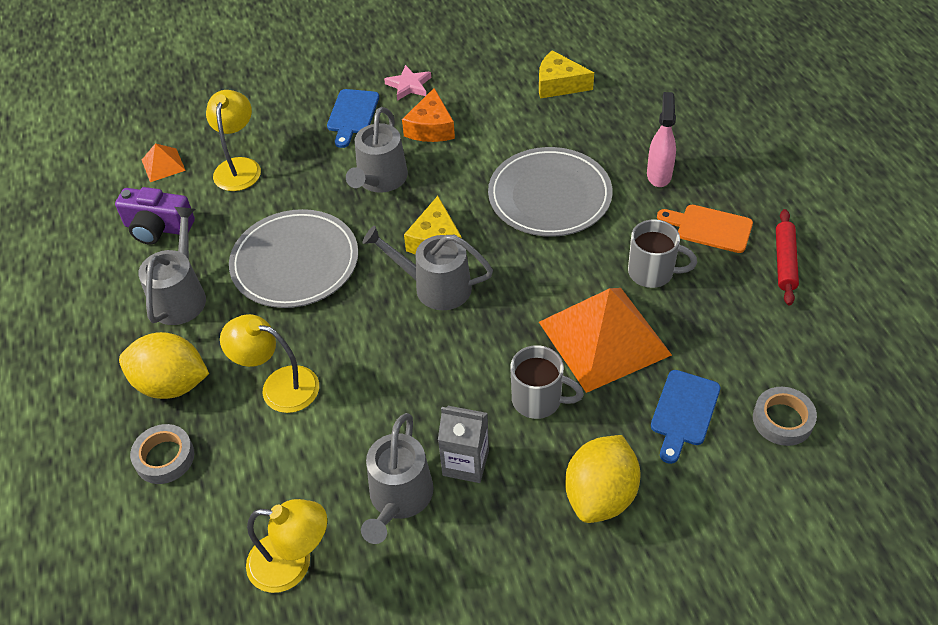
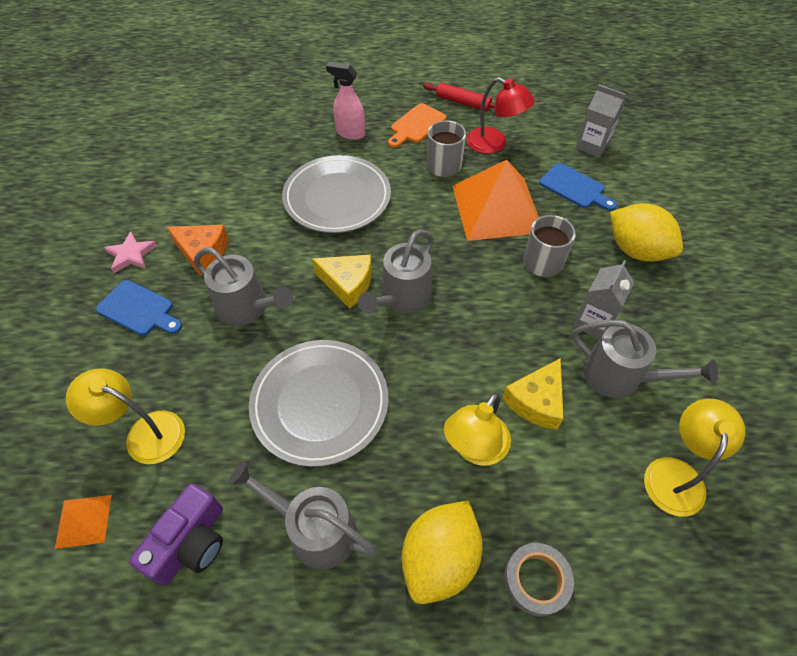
camera: 75 degrees left, 5 degrees up
yellow cheese [539,50,594,99] -> yellow cheese moved to [502,358,564,430]
grey tape [753,387,817,446] -> grey carton [576,85,626,158]
none -> red lamp [466,77,535,154]

